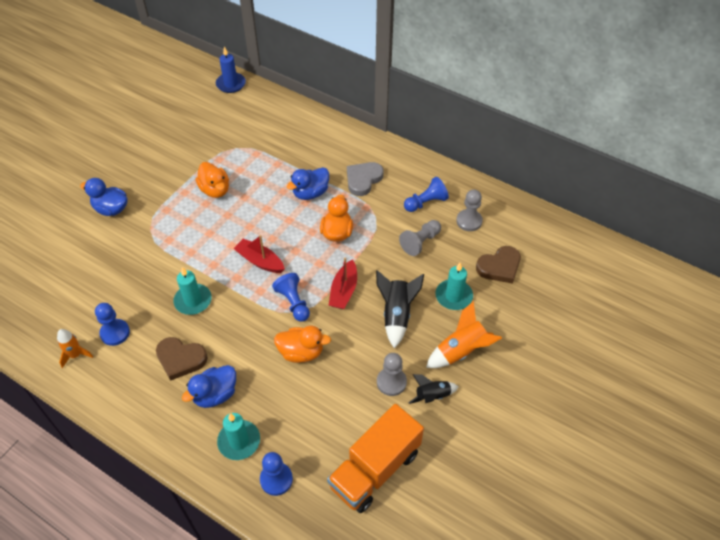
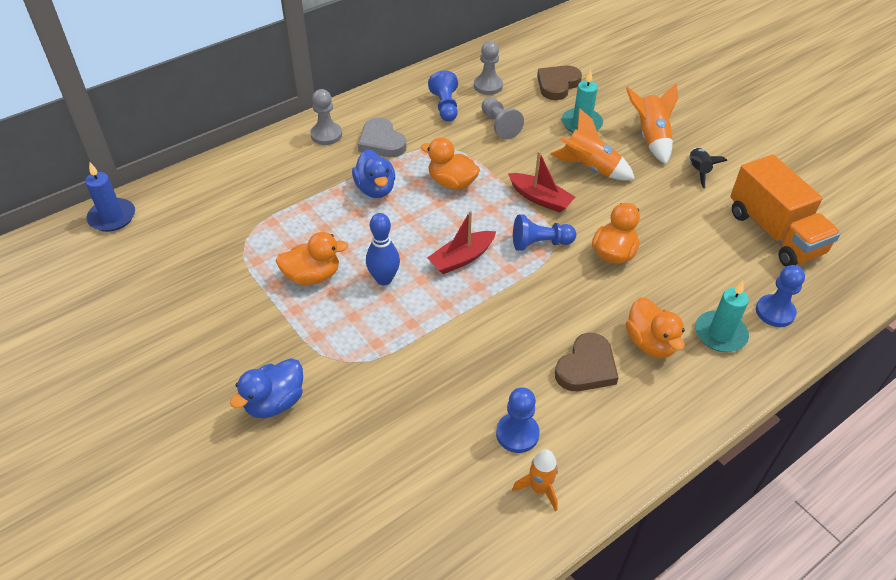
camera: 70 degrees left, 5 degrees down
turquoise candle [173,267,212,315] -> none
blue duck [182,365,236,408] -> orange duck [626,297,685,358]
black rocket [376,270,424,348] -> orange rocket [550,108,635,181]
grey pawn [377,353,407,396] -> grey pawn moved to [310,89,342,145]
brown heart [476,246,521,284] -> brown heart turned 135 degrees counterclockwise [537,65,582,100]
none -> blue bowling pin [366,213,400,285]

